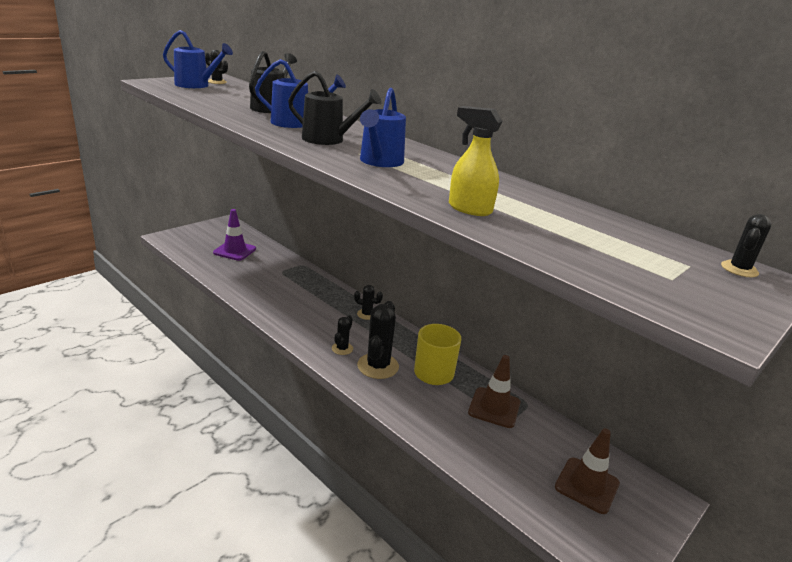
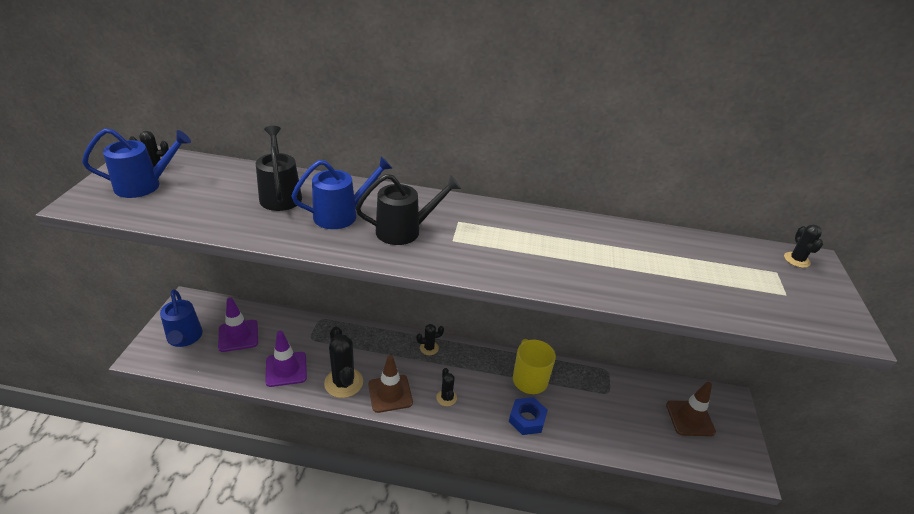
camera: 35 degrees left, 10 degrees up
black cactus [357,301,399,379] -> black cactus moved to [324,327,363,398]
blue watering can [360,88,406,167] -> blue watering can moved to [160,289,203,347]
yellow spray bottle [449,106,503,216] -> none
brown traffic cone [468,355,520,428] -> brown traffic cone moved to [368,355,413,413]
none -> purple traffic cone [265,331,307,387]
none -> blue nut [509,397,548,435]

